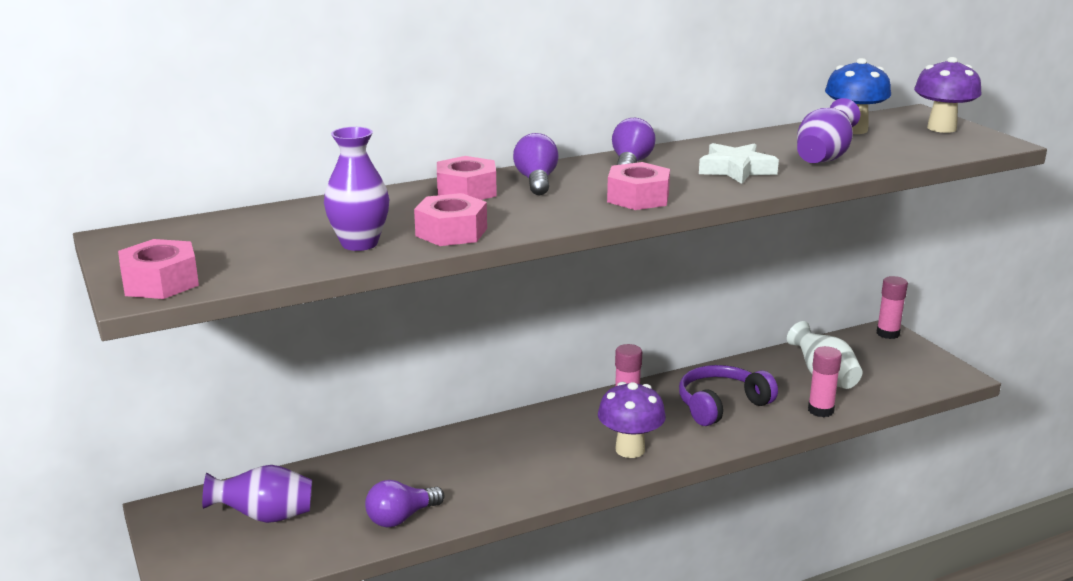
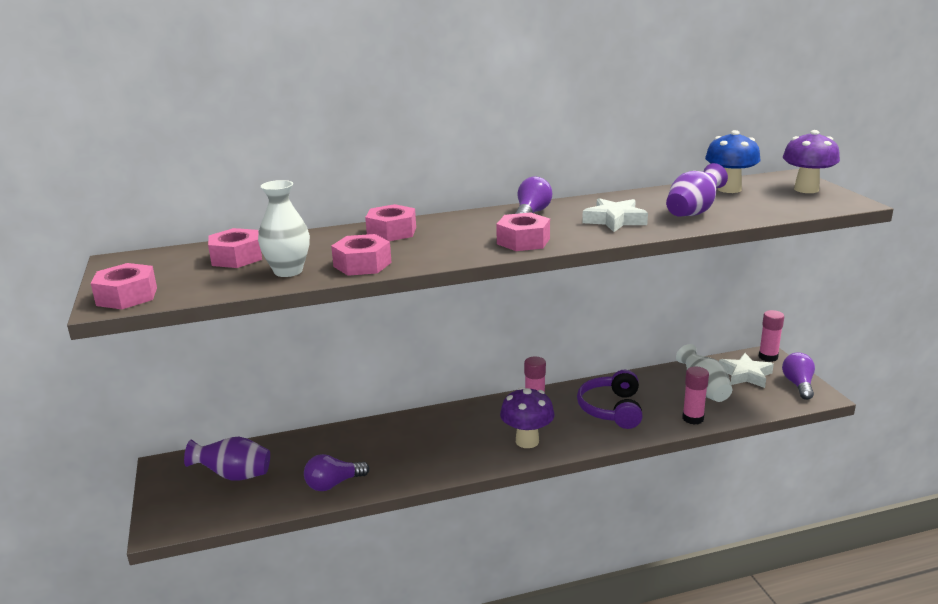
camera: 10 degrees right, 0 degrees up
purple vase [324,127,389,251] -> white vase [258,180,310,277]
purple light bulb [513,133,559,195] -> purple light bulb moved to [782,352,815,400]
purple headphones [679,365,778,426] -> purple headphones turned 60 degrees counterclockwise [577,370,643,429]
none -> pink nut [208,228,262,268]
none -> white star [719,353,774,388]

